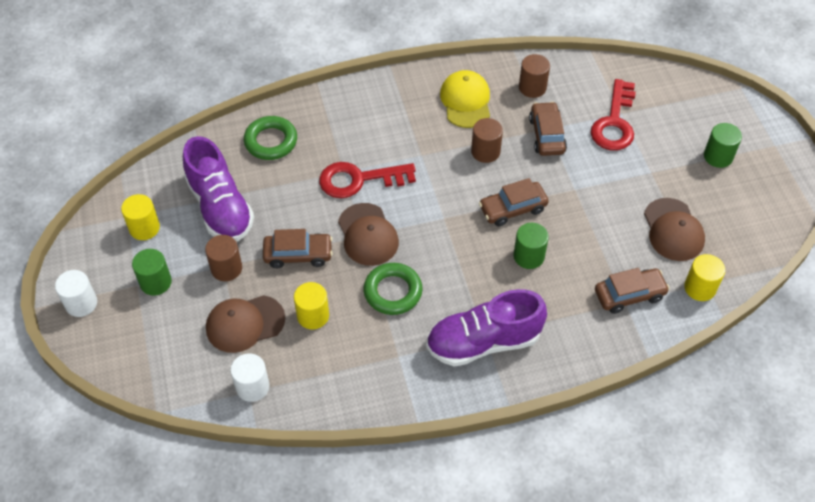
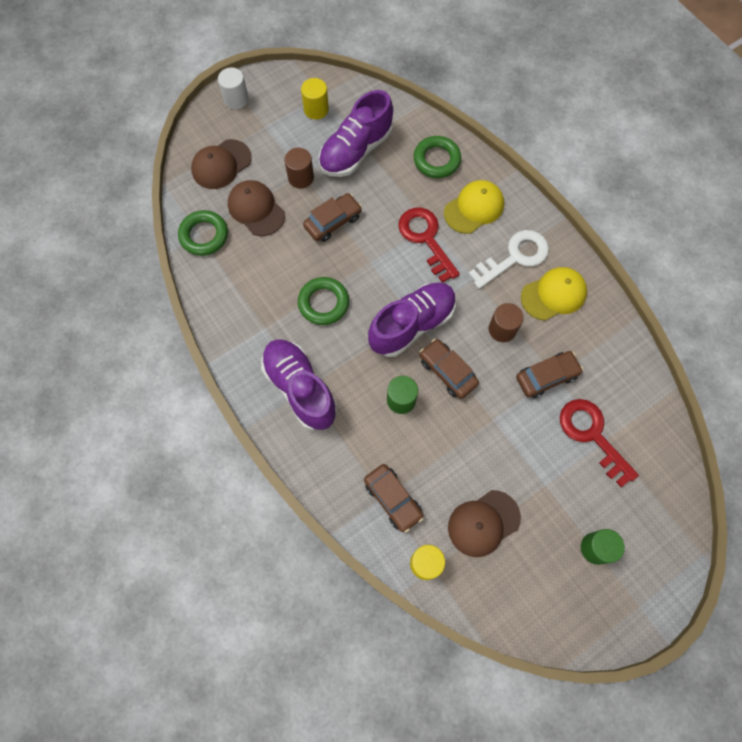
camera: 70 degrees right, 15 degrees up
green cylinder [132,249,172,296] -> none
white cylinder [230,353,270,402] -> green ring [178,210,228,256]
brown car [263,229,333,268] -> brown car turned 105 degrees counterclockwise [303,193,362,242]
yellow cylinder [294,282,329,330] -> none
brown cap [338,203,399,266] -> brown cap moved to [191,139,252,189]
brown cylinder [519,54,550,98] -> none
red key [591,79,636,151] -> red key turned 60 degrees clockwise [560,399,639,487]
none -> purple shoe [368,282,456,357]
none -> yellow cap [444,180,504,234]
none -> white key [468,230,549,289]

